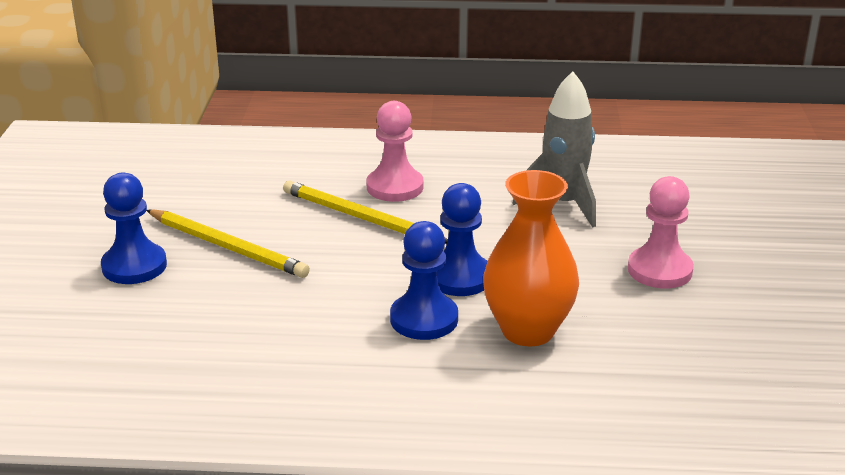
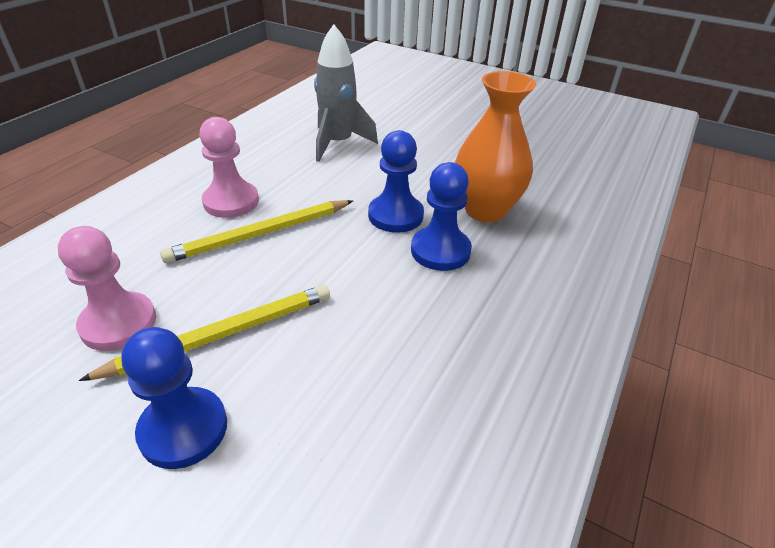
camera: 65 degrees left, 10 degrees up
pink pawn [628,176,694,289] -> pink pawn moved to [58,226,156,351]

